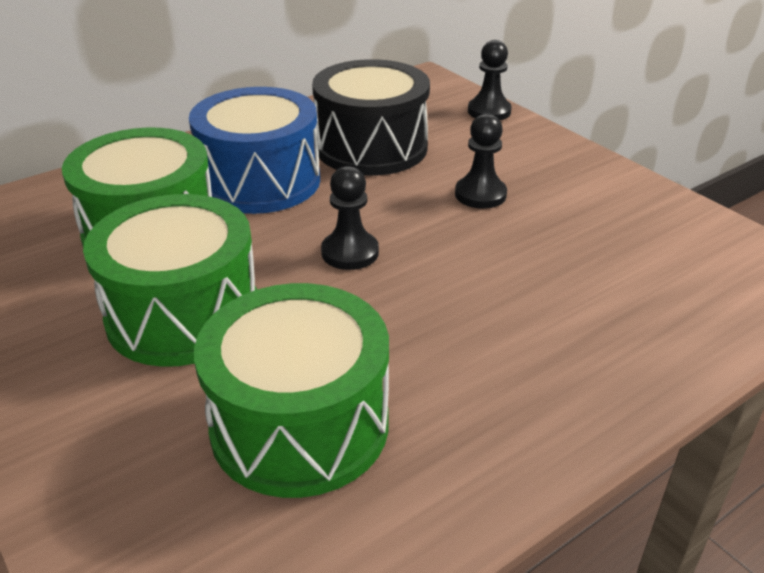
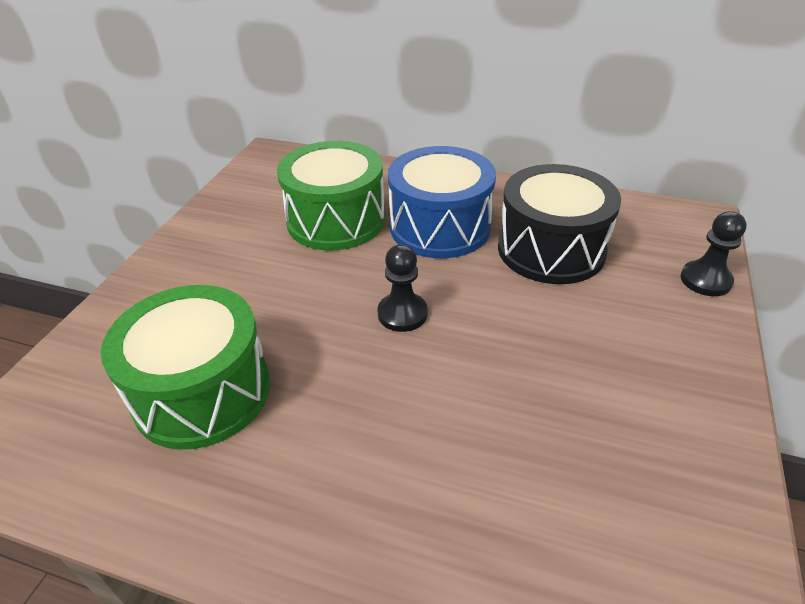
camera: 55 degrees right, 5 degrees up
green drum [83,194,257,367] -> none
black pawn [455,114,507,209] -> none

